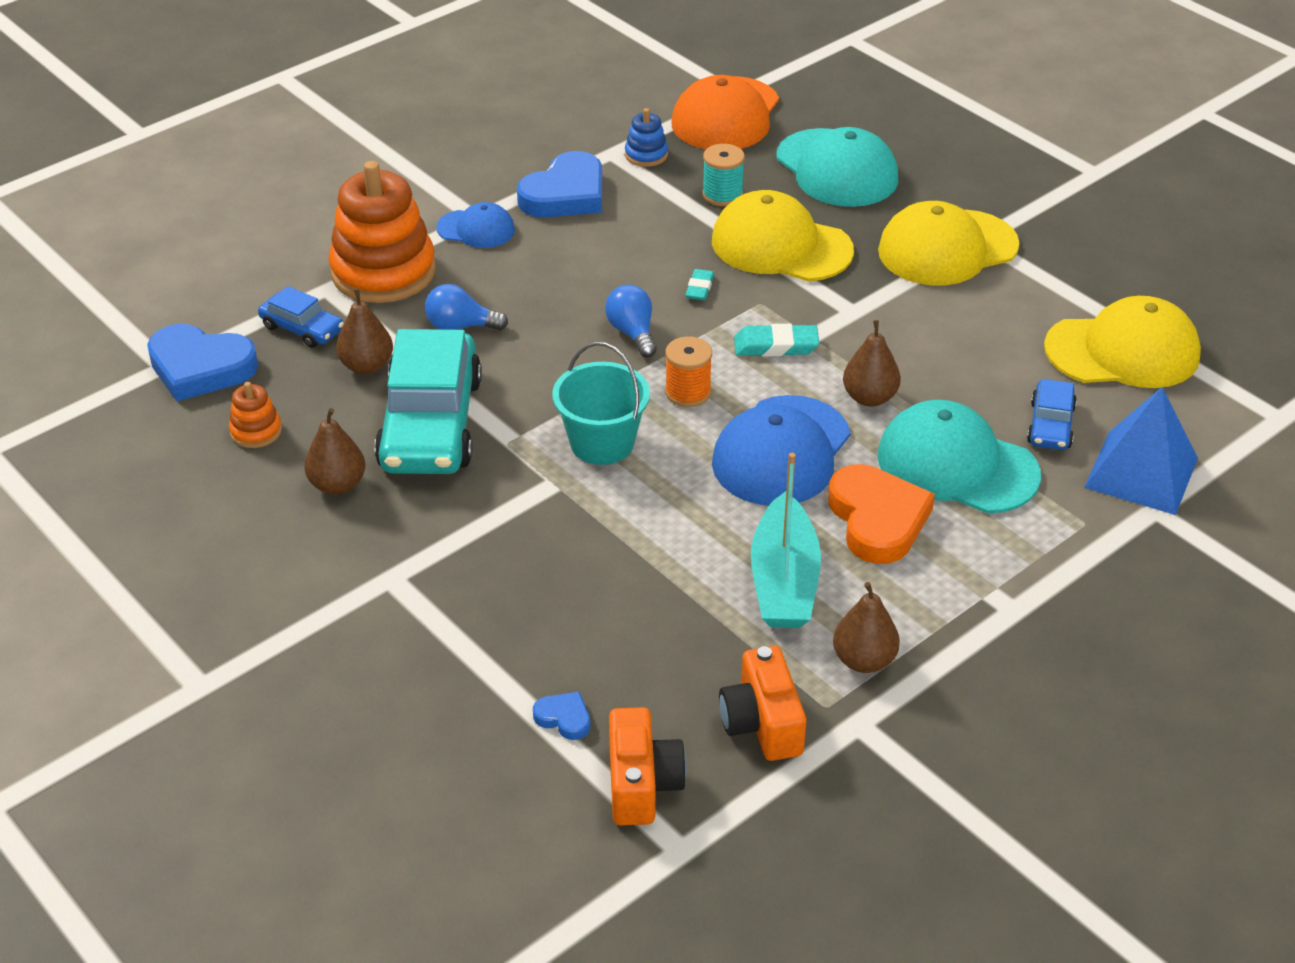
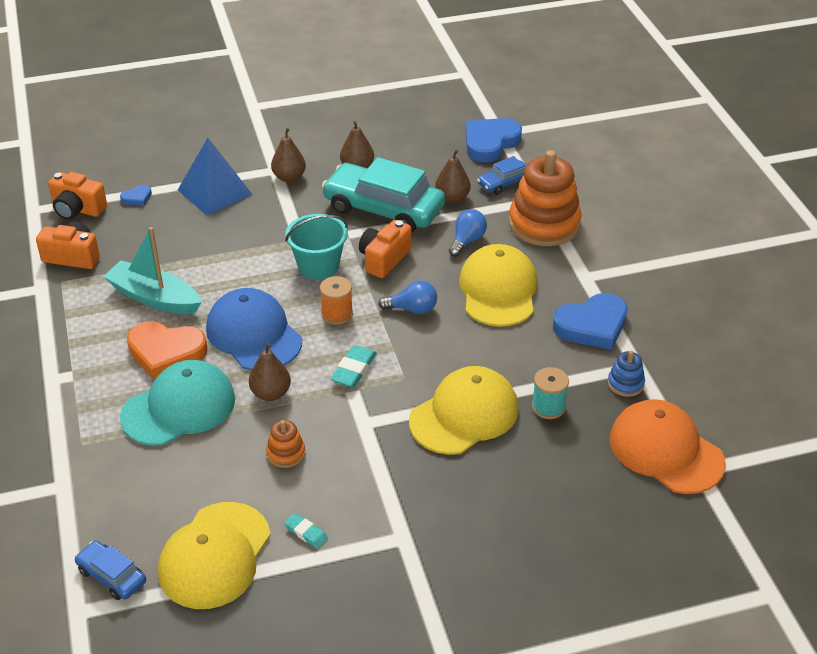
camera: 115 degrees right, 0 degrees up
orange stacking toy [229,382,282,448] -> orange stacking toy moved to [266,420,305,468]
blue cap [436,202,515,248] -> none
blue heart [517,151,602,218] -> blue heart turned 90 degrees counterclockwise [553,293,628,350]
turquoise eraser [685,269,714,300] -> turquoise eraser moved to [284,513,328,549]
turquoise cap [776,127,898,207] -> none
brown pear [833,582,900,673] -> brown pear moved to [271,128,306,182]
yellow cap [878,201,1019,286] -> yellow cap moved to [459,244,537,327]
blue car [1027,379,1077,450] -> blue car moved to [75,540,146,600]
blue pyramid [1084,387,1198,515] -> blue pyramid moved to [178,138,252,215]
none -> orange camera [359,220,411,278]

